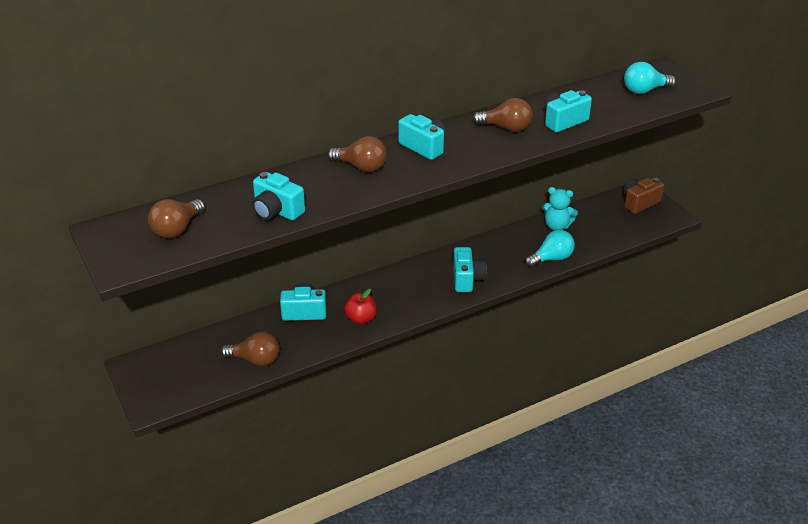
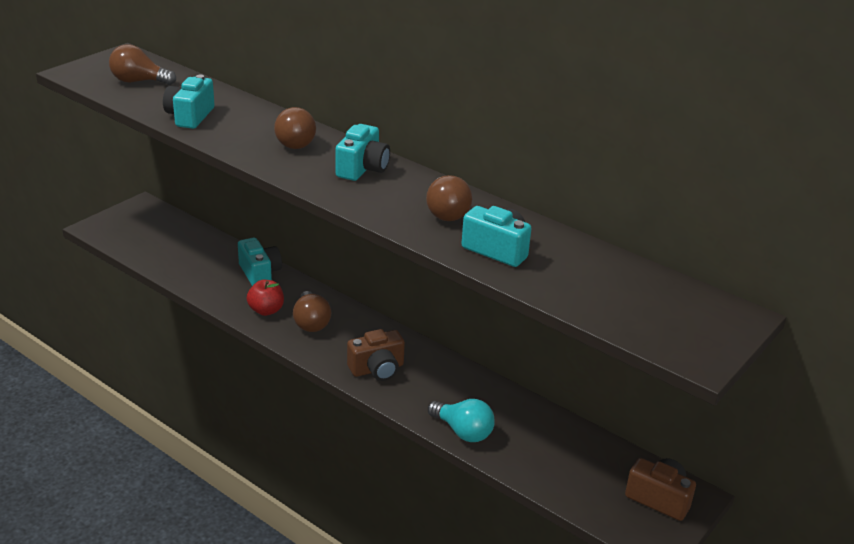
camera: 65 degrees right, 5 degrees down
brown light bulb [221,332,279,366] -> brown light bulb moved to [293,291,331,332]
turquoise camera [453,247,487,292] -> brown camera [347,329,405,381]
turquoise teddy bear [542,187,578,230] -> none
turquoise light bulb [624,62,676,94] -> none

